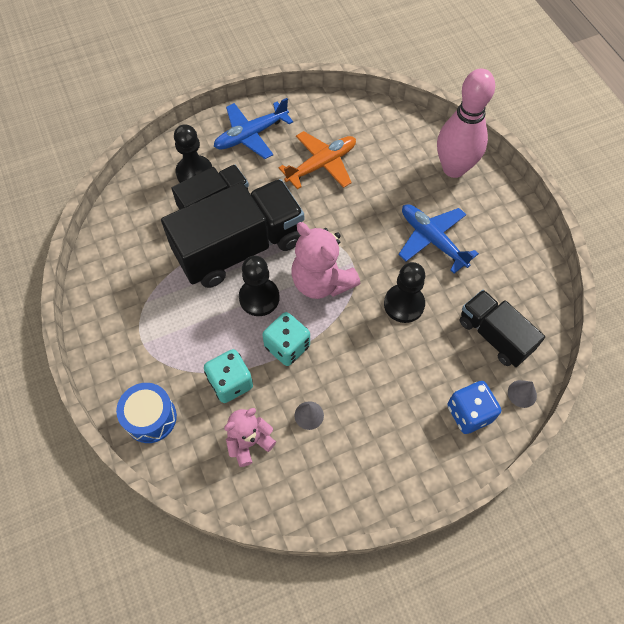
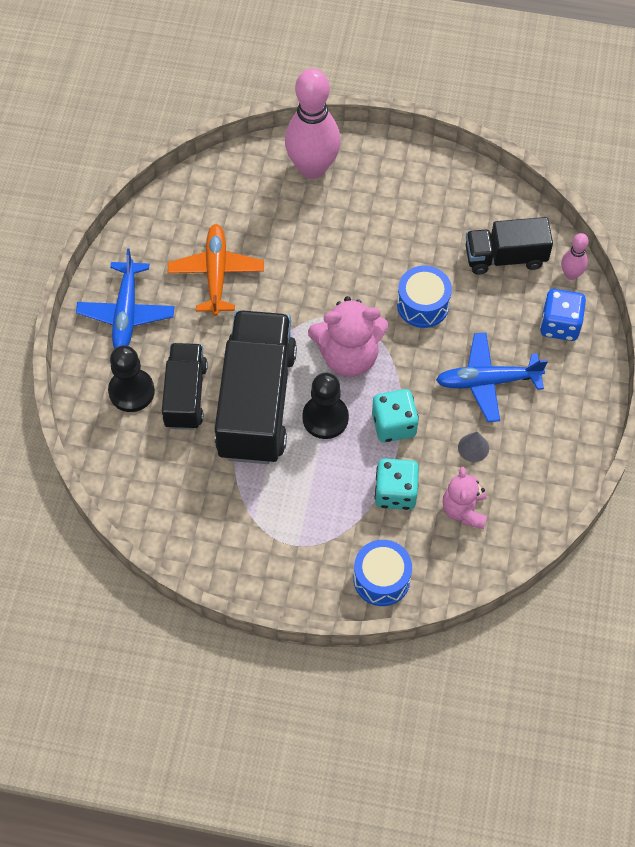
camera: 55 degrees left, 0 degrees up
black pawn [384,262,425,323] -> blue drum [397,265,452,328]
blue plane [398,204,479,274] -> blue plane moved to [436,333,548,422]
grey cone [508,380,537,408] -> pink bowling pin [561,233,589,280]

